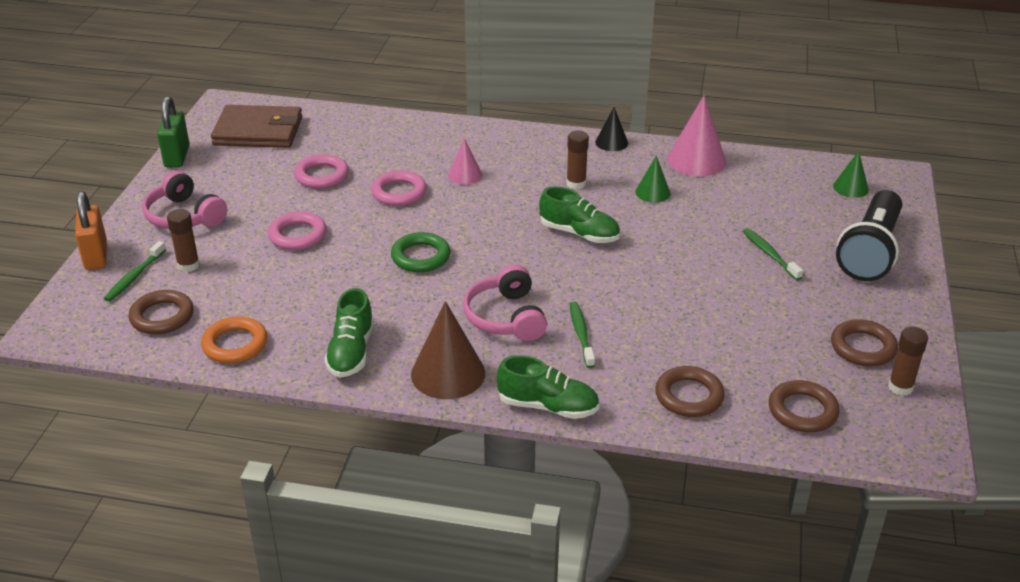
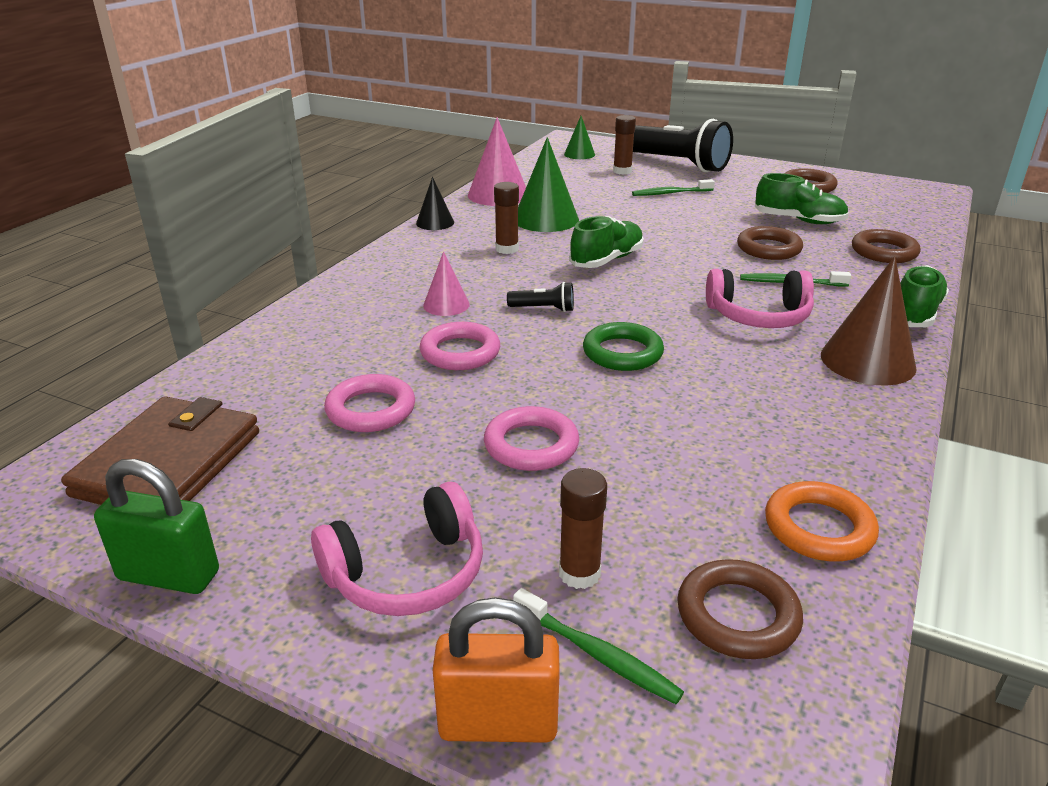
camera: 75 degrees left, 5 degrees down
green shoe [324,288,374,378] -> green shoe moved to [755,173,849,224]
green cone [635,156,671,203] -> green cone [518,137,579,232], size x1.75
brown ring [769,380,839,432] -> brown ring moved to [737,226,803,260]
brown glue stick [888,326,928,396] -> brown glue stick moved to [613,115,636,175]
none -> black flashlight [507,282,574,312]

